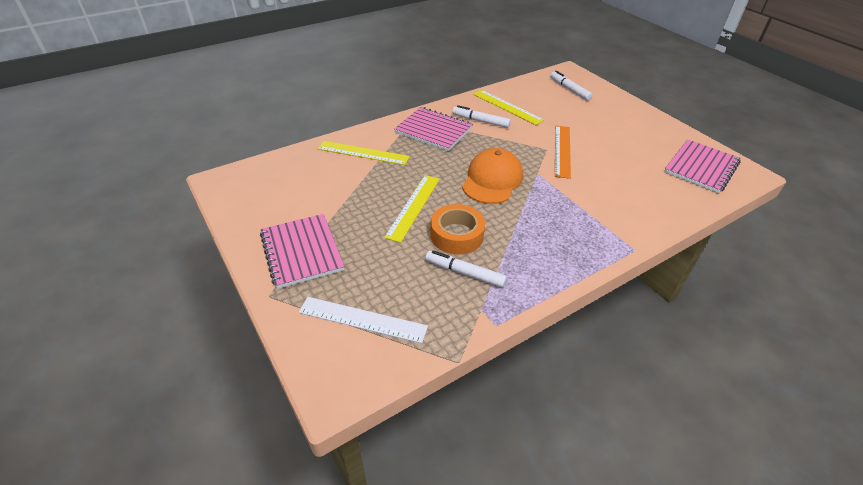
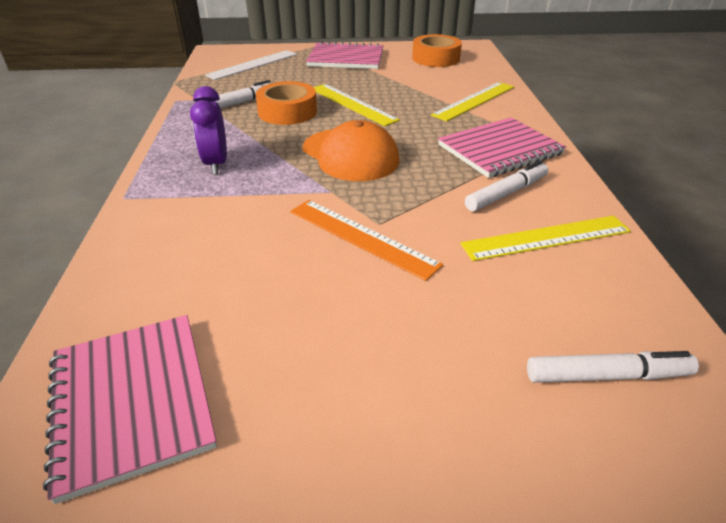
camera: 120 degrees right, 5 degrees down
none -> purple clock [190,86,227,174]
none -> orange tape [412,34,462,67]

